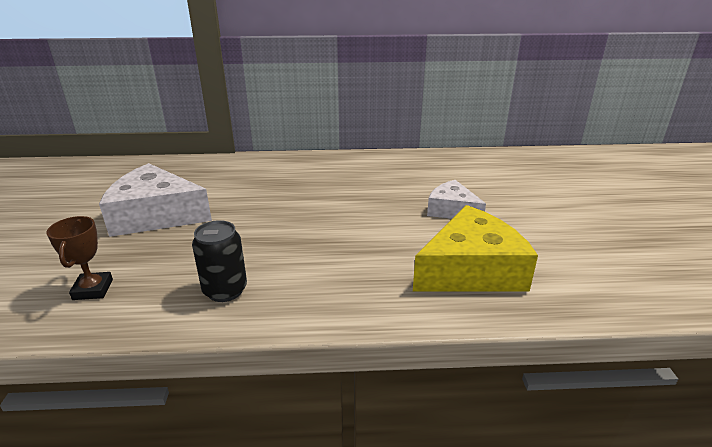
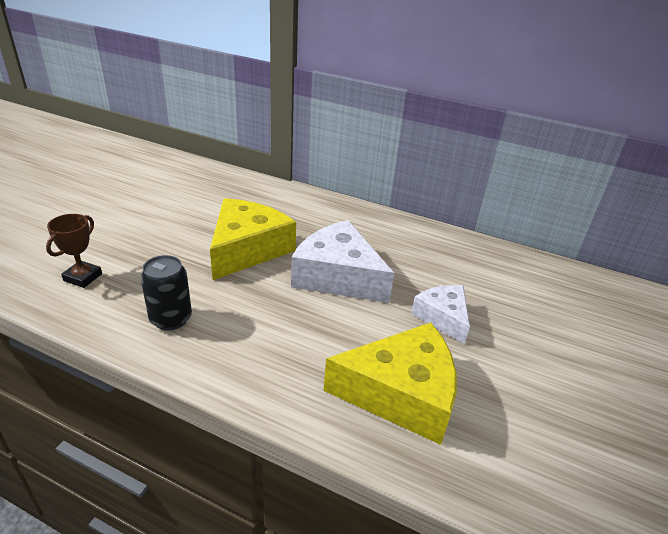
camera: 25 degrees right, 5 degrees up
white cheese [99,163,212,237] -> white cheese moved to [291,220,394,303]
none -> yellow cheese [210,198,296,280]

